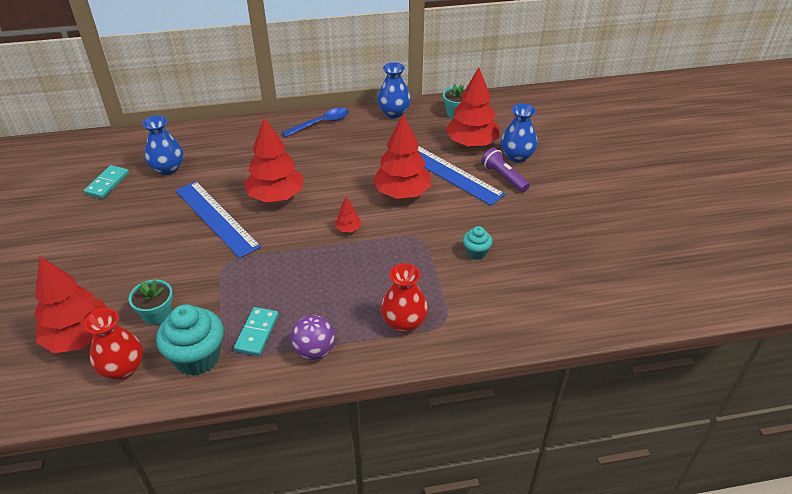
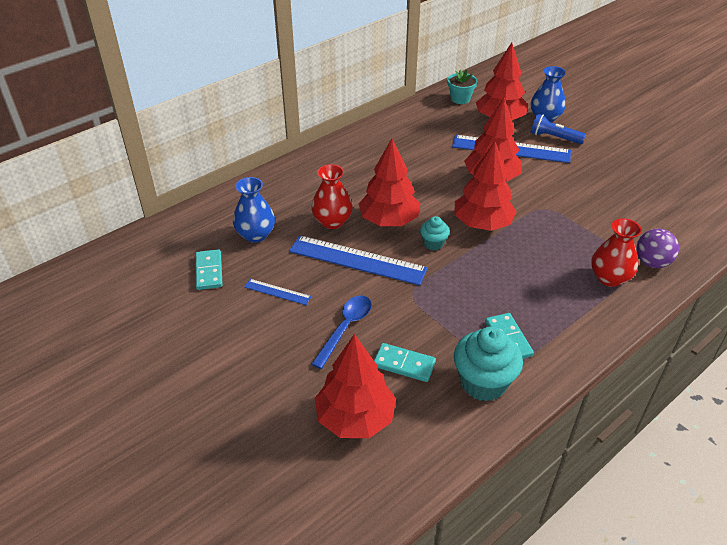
camera: 30 degrees left, 0 degrees up
red vase [84,308,143,380] -> red vase moved to [311,164,353,229]
turquoise flower pot [129,280,173,325] -> turquoise domino [374,343,436,382]
blue spoon [282,108,349,137] -> blue spoon moved to [311,295,372,369]
purple ball [290,315,335,360] -> purple ball moved to [636,229,679,268]
red tree [335,197,362,232] -> red tree [455,142,517,231], size x2.31
blue vase [377,62,411,118] -> none
turquoise cupcake [463,226,493,260] -> turquoise cupcake moved to [420,216,450,250]
purple flashlight [481,148,530,192] -> blue flashlight [530,114,586,144]
none -> blue ruler [244,279,312,305]

